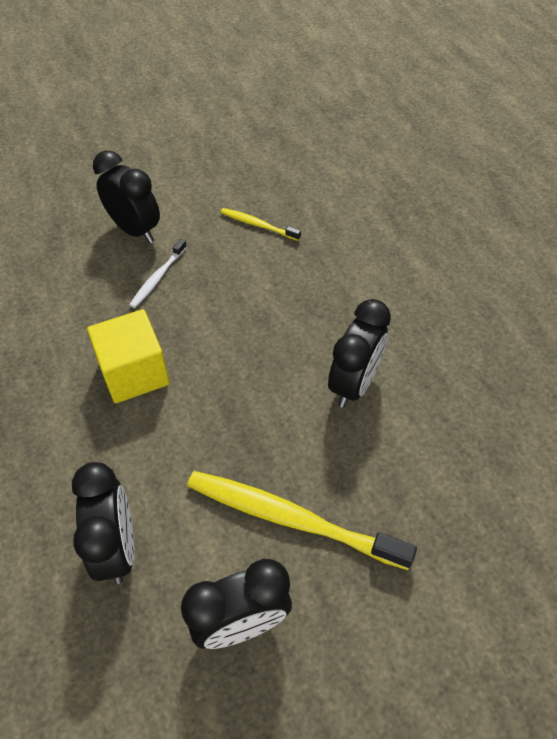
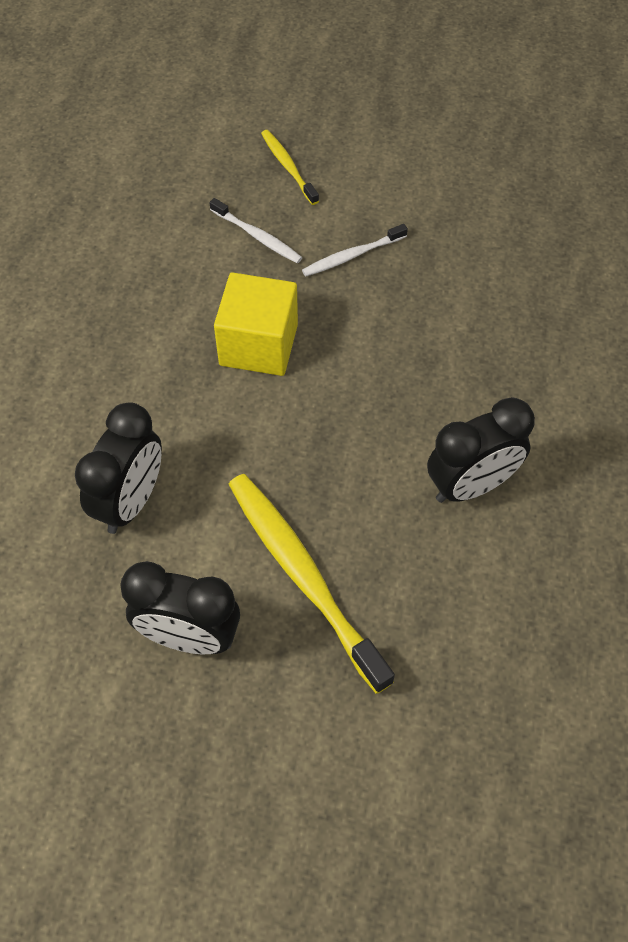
camera: 35 degrees right, 5 degrees up
black clock [93,150,160,243] -> none
yellow toothbrush [221,208,301,241] -> yellow toothbrush moved to [261,130,319,205]
none -> white toothbrush [209,198,303,264]

